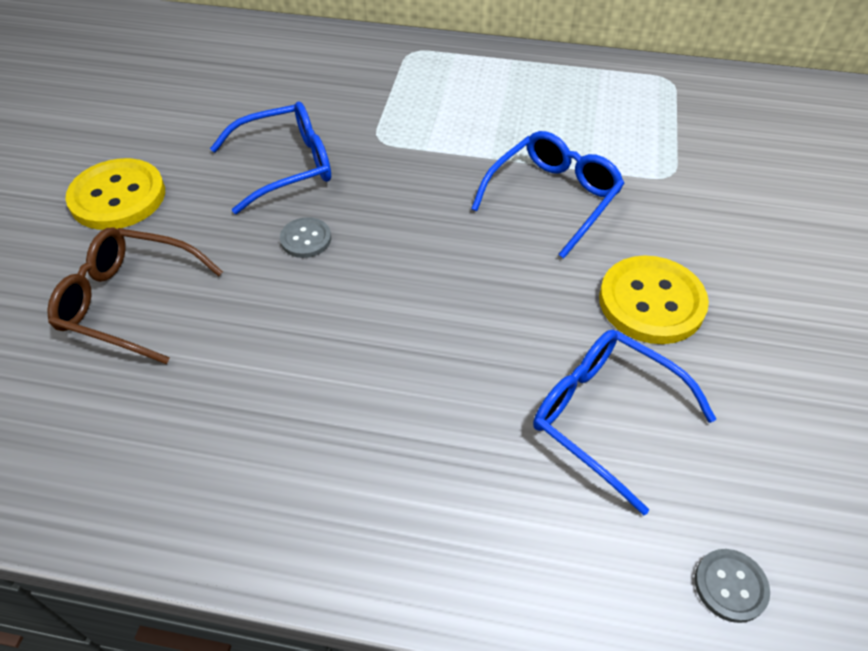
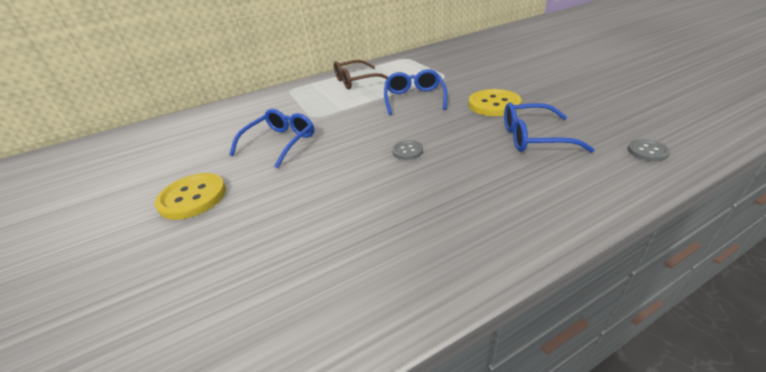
camera: 35 degrees left, 15 degrees down
brown glasses [47,227,223,364] -> brown glasses moved to [334,60,388,89]
grey button [280,217,331,258] -> grey button moved to [392,140,423,160]

